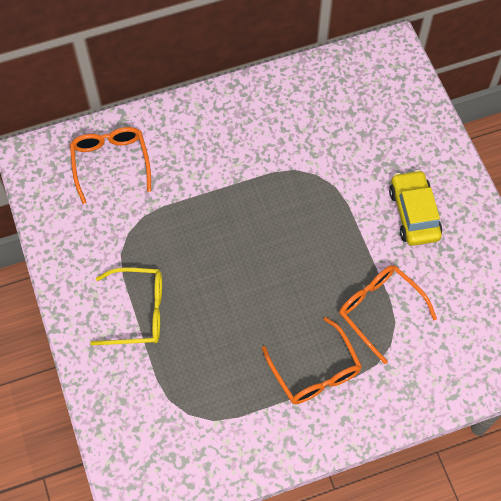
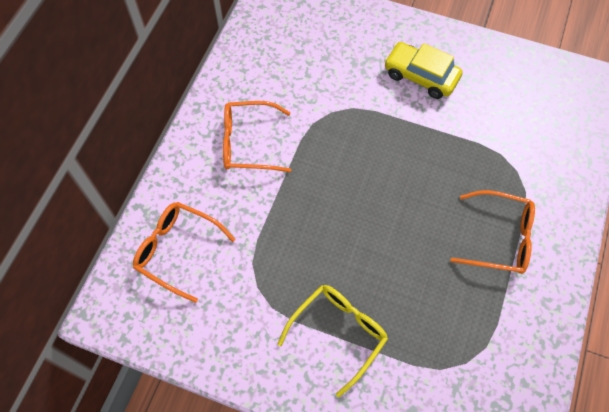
camera: 50 degrees left, 0 degrees up
orange glasses [339,265,437,364] -> orange glasses moved to [223,101,291,172]

